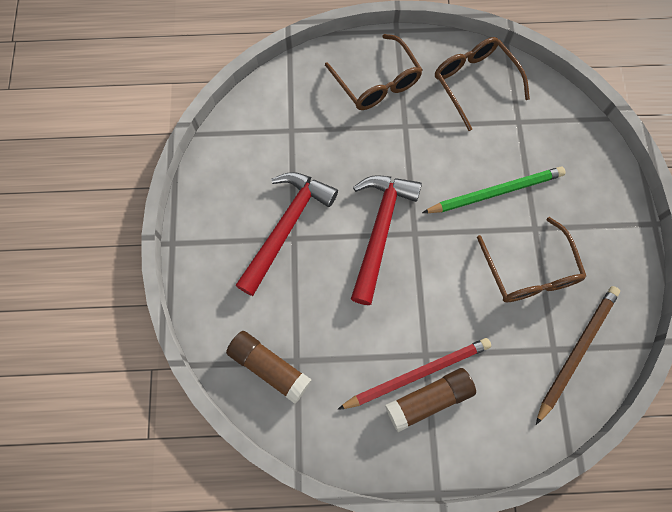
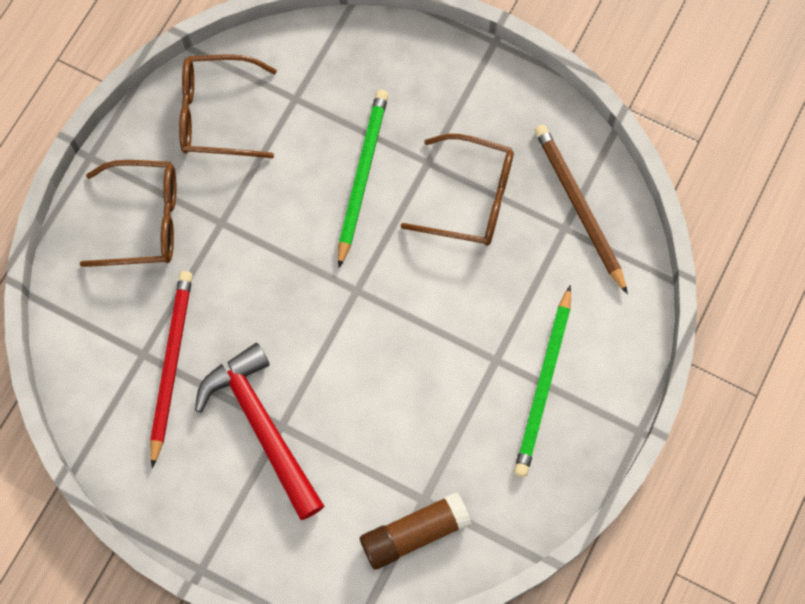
camera: 60 degrees left, 0 degrees up
red pencil [338,338,491,410] -> red pencil moved to [150,271,193,468]
red hammer [351,175,422,305] -> none
brown glue stick [385,368,476,432] -> green pencil [514,285,571,477]

